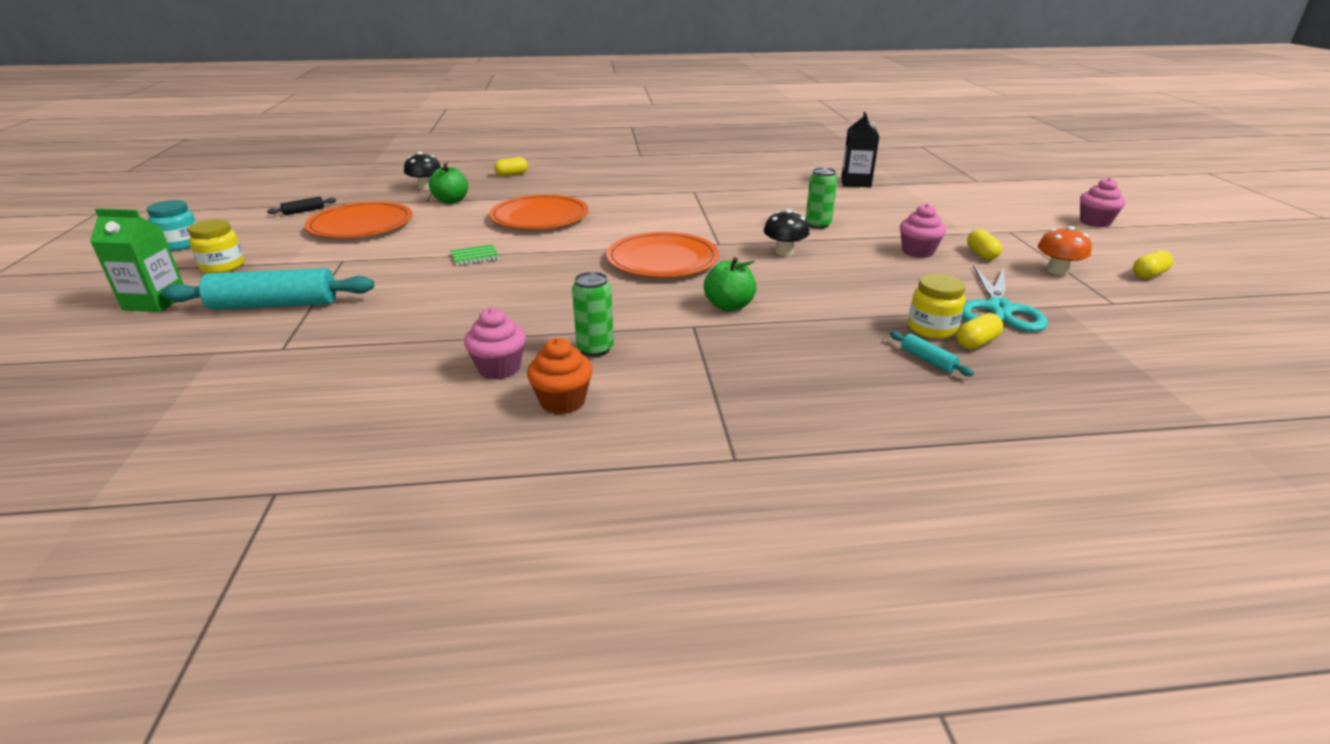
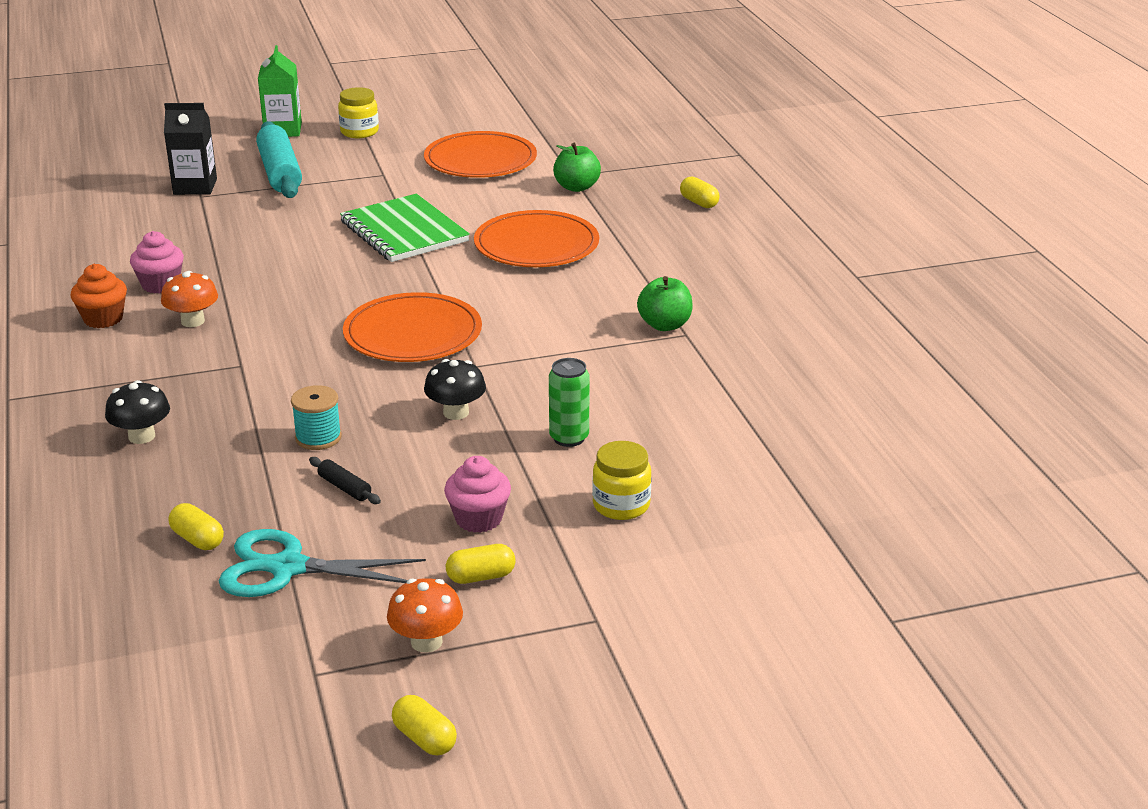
camera: 80 degrees right, 0 degrees up
turquoise jar [146,200,196,251] -> none
black rolling pin [267,197,336,215] -> black rolling pin moved to [309,457,381,504]
black mushroom [404,152,441,190] -> black mushroom moved to [105,380,170,444]
green notebook [451,244,499,265] -> green notebook [340,194,470,262], size x2.36
green can [572,272,614,357] -> orange mushroom [161,271,218,327]
green apple [704,257,757,311] -> green apple moved to [637,276,693,331]
black carton [841,112,879,188] -> black carton moved to [164,103,217,195]
turquoise rolling pin [890,331,974,376] -> none
yellow jar [908,274,966,339] -> yellow jar moved to [592,441,651,520]
pink cupcake [1080,177,1126,227] -> none
none -> turquoise spool [291,385,342,450]

